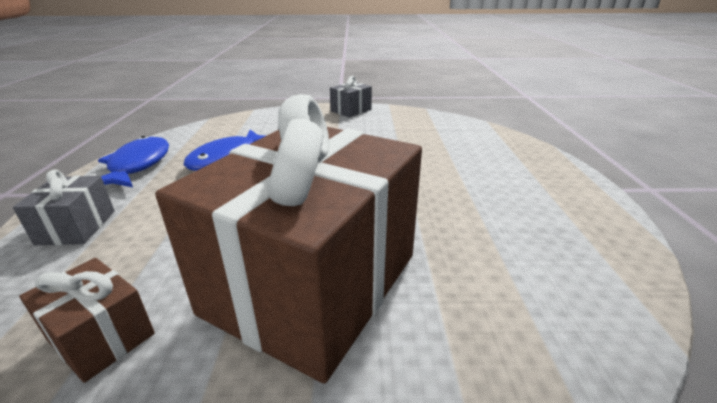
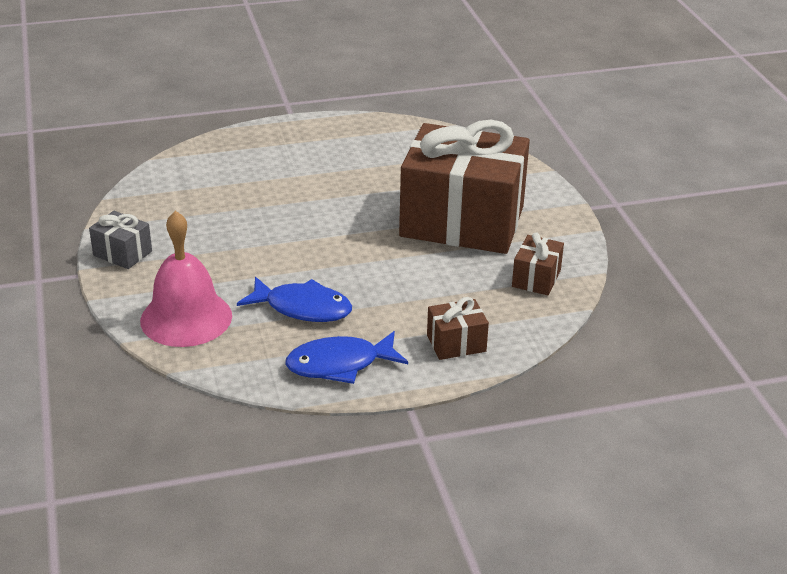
camera: 105 degrees left, 5 degrees up
grey gift [13,169,115,245] -> brown gift [427,297,489,360]
none -> pink bell [140,211,232,347]

